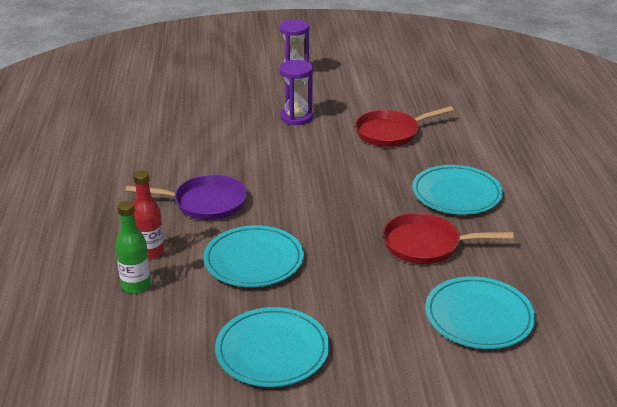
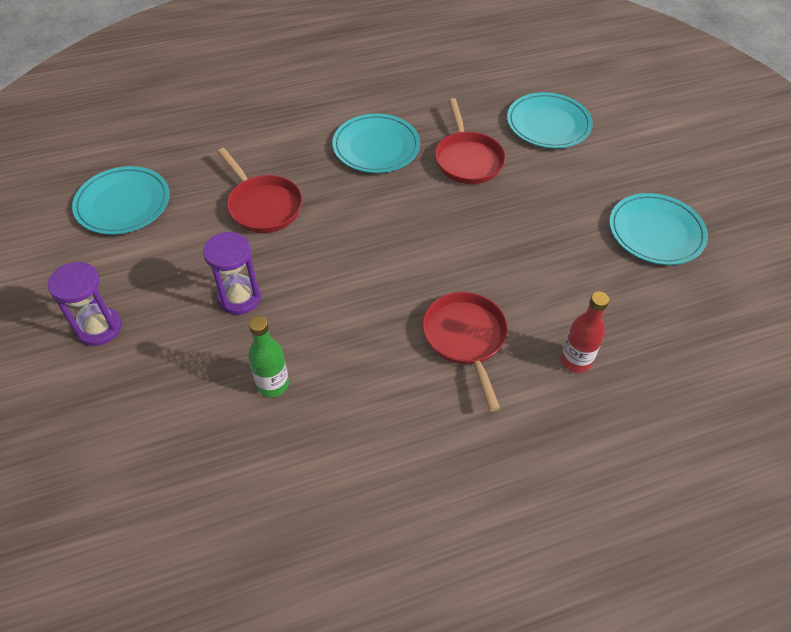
camera: 105 degrees left, 20 degrees up
green bottle [115,201,151,293] -> green bottle moved to [248,316,289,397]
purple pan [126,175,247,220] -> red pan [422,292,508,411]
turquoise plate [203,225,304,287] -> turquoise plate moved to [72,166,170,235]

